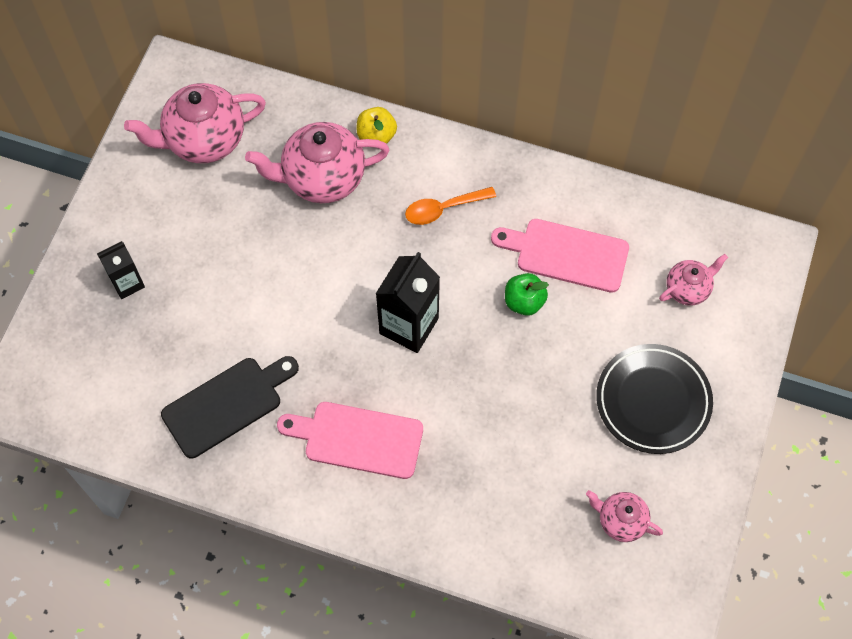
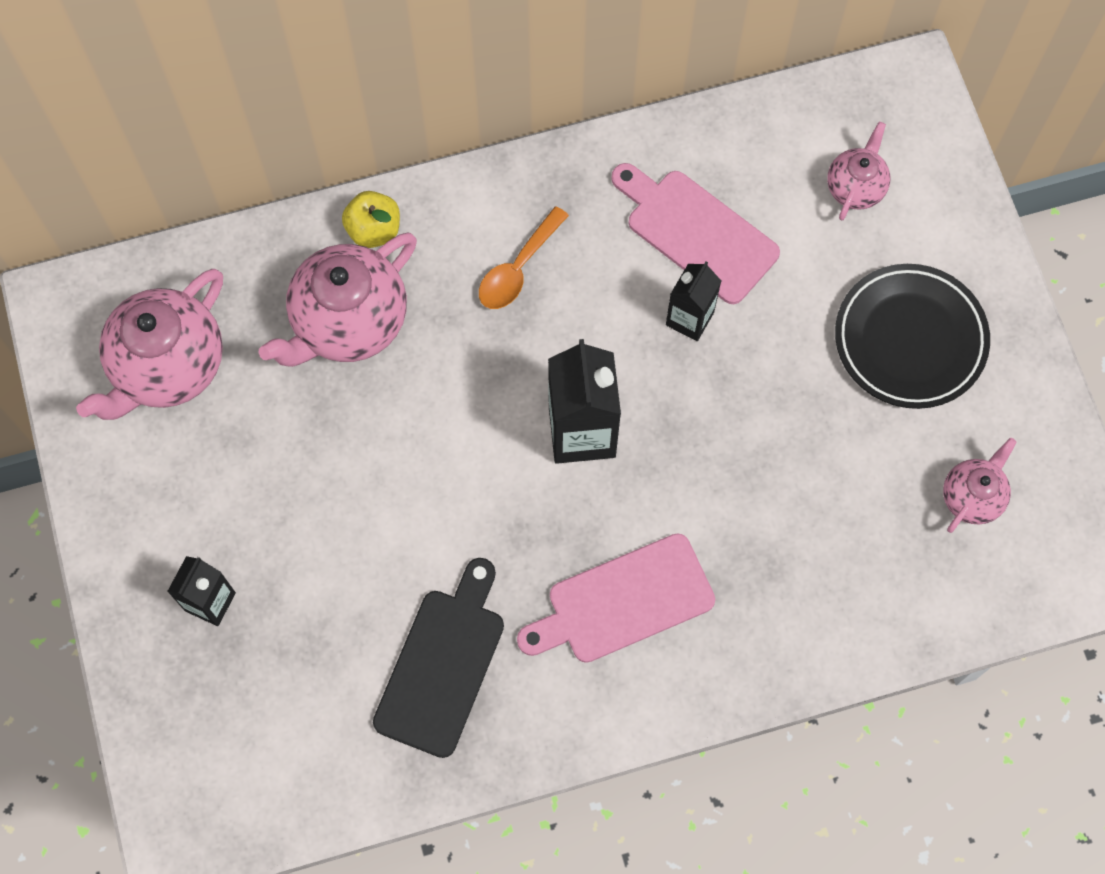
camera: 35 degrees left, 5 degrees up
pink cutting board [491,219,629,293] -> pink cutting board turned 60 degrees clockwise [611,163,780,304]
green apple [505,273,549,316] -> black carton [666,261,721,341]
pink teapot [586,490,663,542] -> pink teapot turned 135 degrees clockwise [943,438,1017,533]

